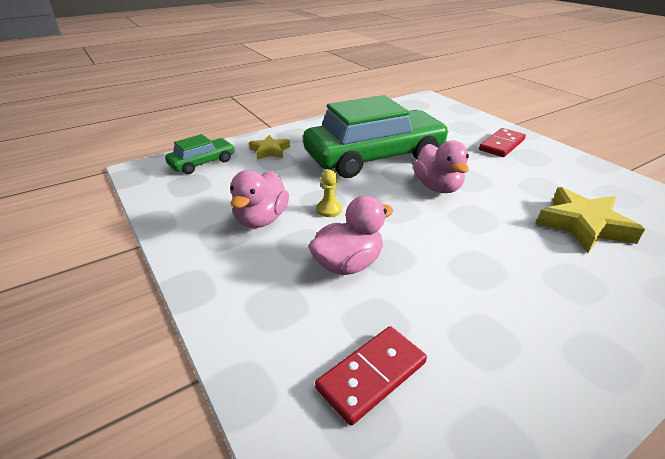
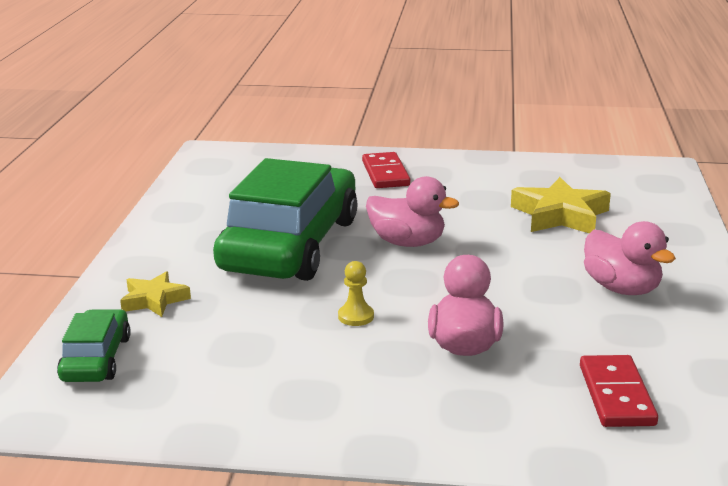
camera: 50 degrees left, 10 degrees down
pink duck [230,170,289,228] -> pink duck moved to [584,221,676,295]

